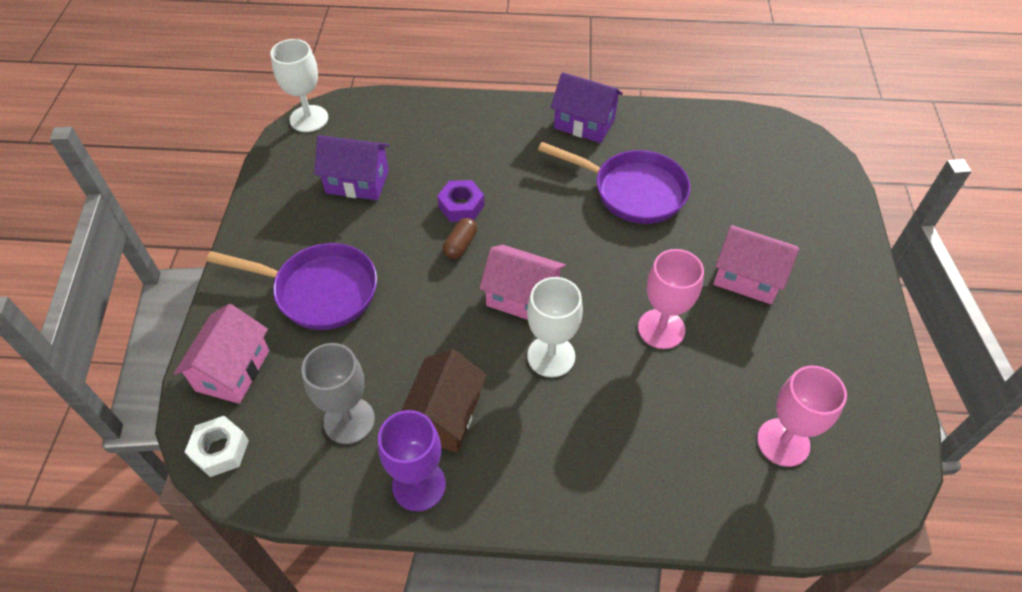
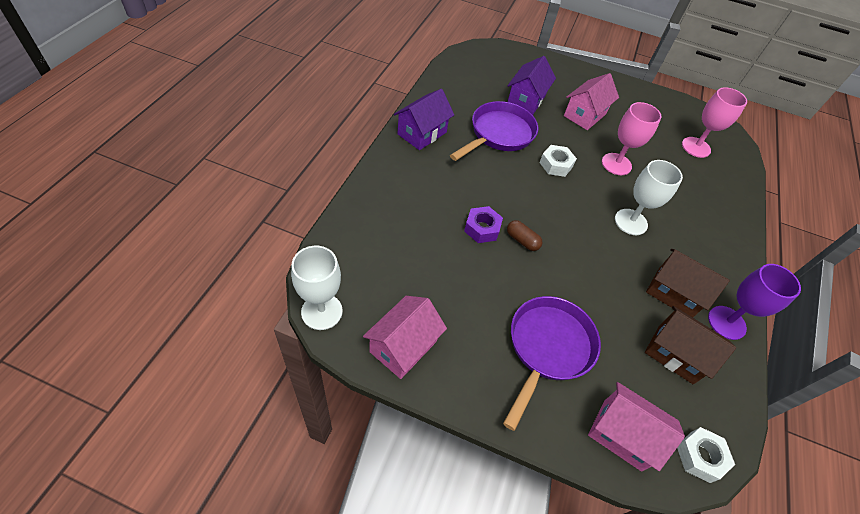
camera: 80 degrees left, 0 degrees up
grey goblet [302,343,375,444] -> brown house [645,306,736,384]
purple house [314,135,389,200] -> purple house moved to [507,56,556,115]
pink house [479,245,566,320] -> pink house moved to [363,296,447,379]
none -> white nut [539,145,577,177]

